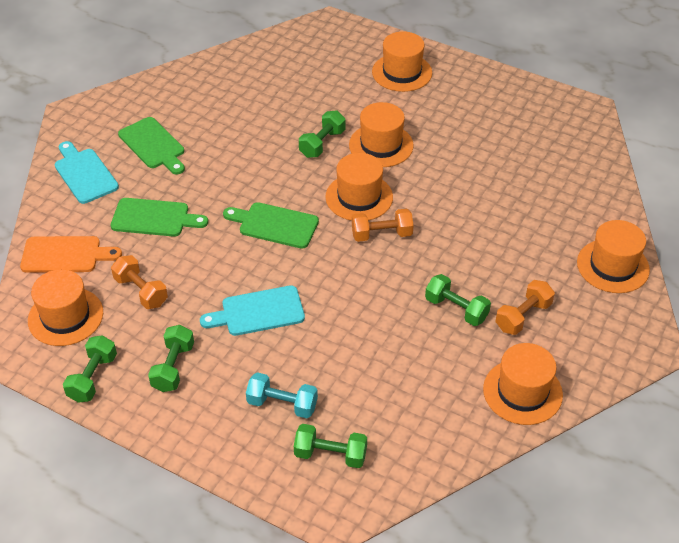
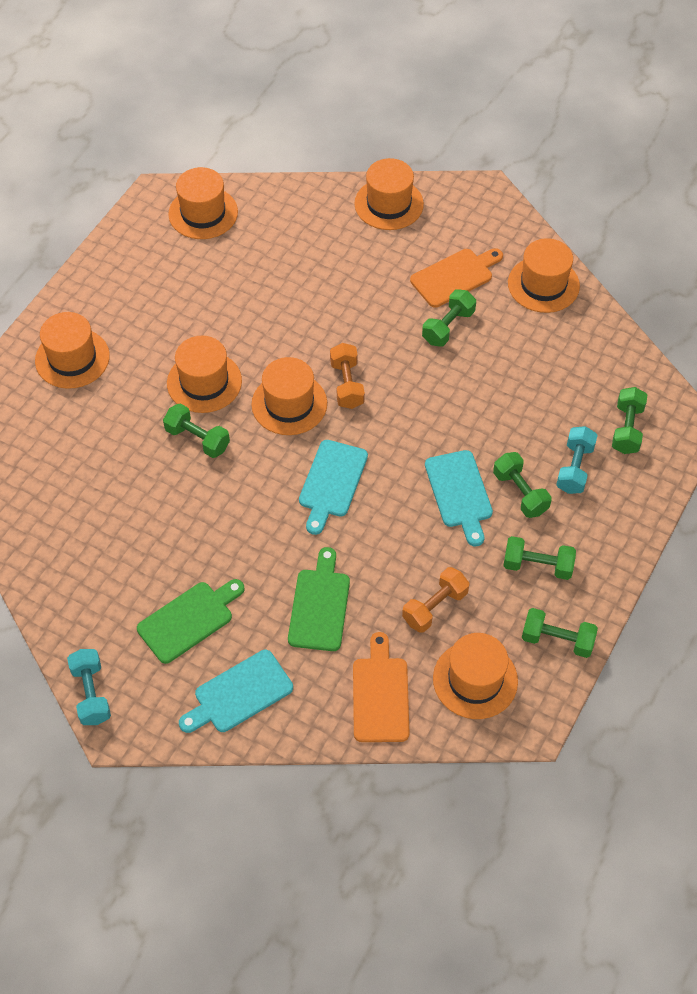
camera: 90 degrees left, 10 degrees up
green cutting board [223,202,319,249] -> turquoise cutting board [299,440,368,535]
orange dumbbell [495,280,555,335] -> orange cutting board [410,248,503,308]
none -> turquoise dumbbell [67,649,111,725]
none -> orange hat [168,167,238,239]
none -> green dumbbell [493,452,552,518]

